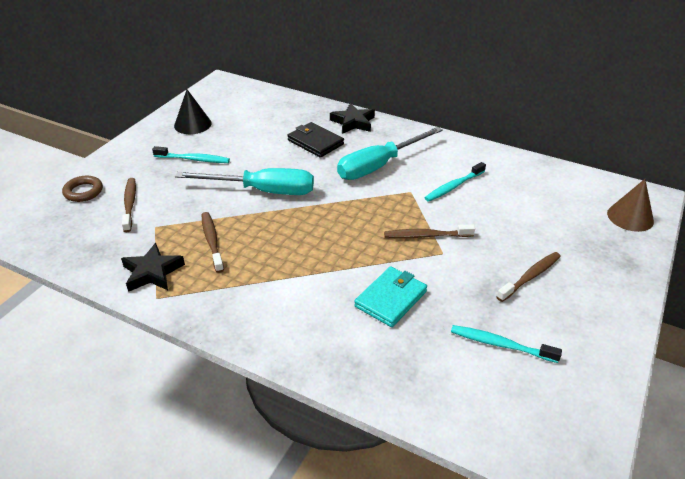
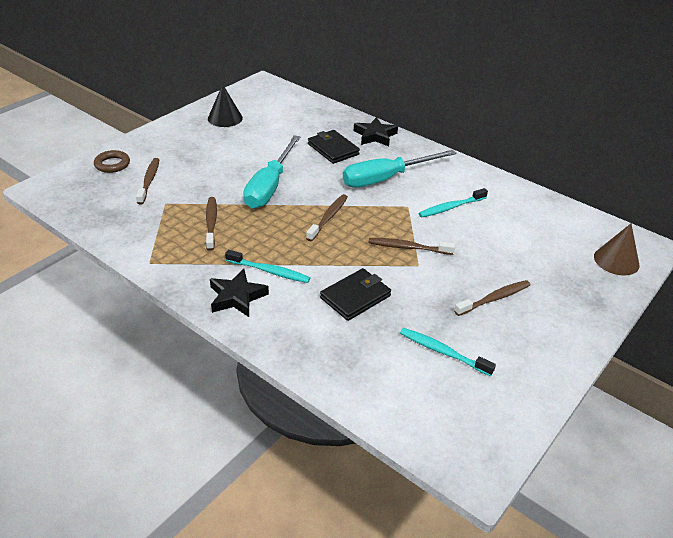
camera: 10 degrees right, 0 degrees up
black star [121,243,185,292] -> black star moved to [210,269,269,317]
turquoise toothbrush [152,146,230,163] -> turquoise toothbrush moved to [225,250,310,283]
turquoise screwdriver [175,168,314,195] -> turquoise screwdriver turned 90 degrees clockwise [243,135,301,209]
turquoise wallet [354,266,427,327] -> black wallet [320,268,391,321]
none -> brown toothbrush [306,194,348,241]

